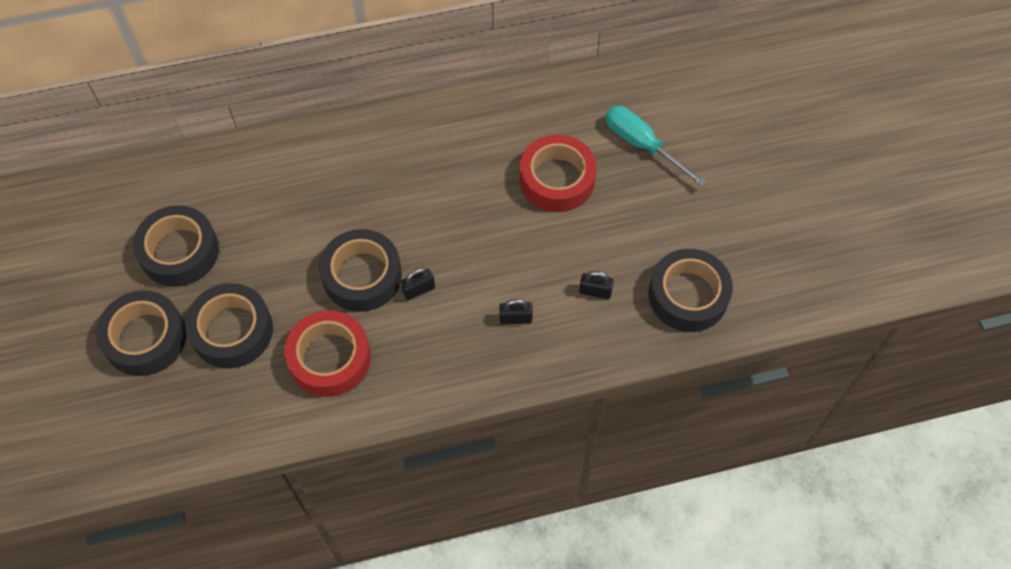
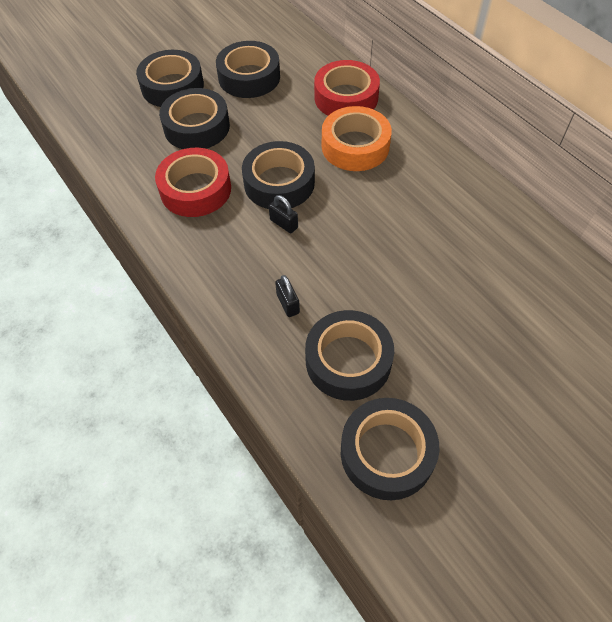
camera: 70 degrees right, 5 degrees down
red tape [520,135,597,212] -> red tape moved to [314,60,380,116]
black padlock [579,271,614,299] -> black tape [305,310,394,401]
turquoise screwdriver [606,105,707,187] -> none
none -> orange tape [322,106,392,171]

